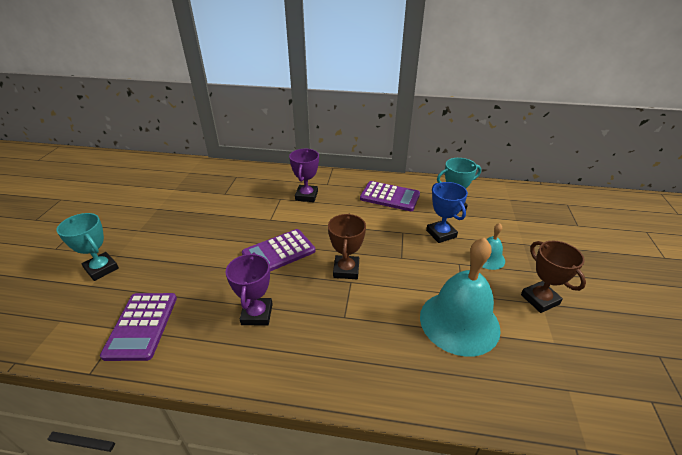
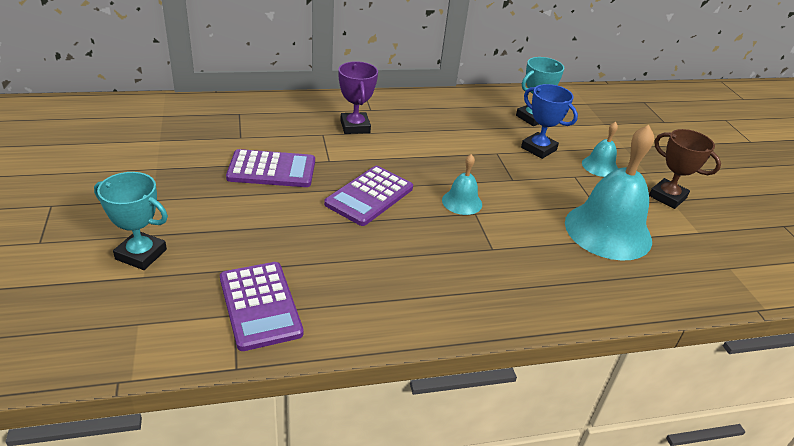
camera: 25 degrees left, 0 degrees up
purple trophy [226,253,272,325] -> none
brown trophy [328,214,366,279] -> turquoise bell [442,154,482,215]
purple calculator [360,181,420,211] -> purple calculator moved to [226,149,315,187]

